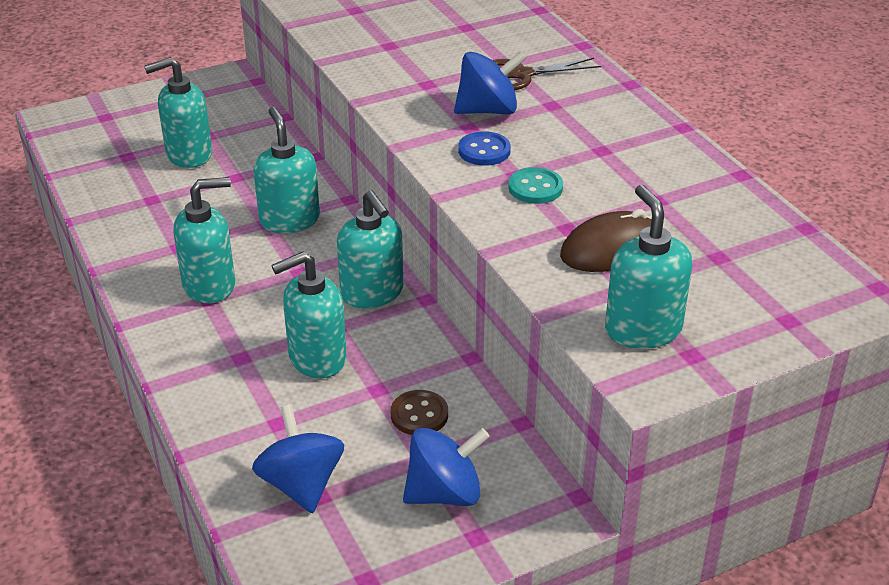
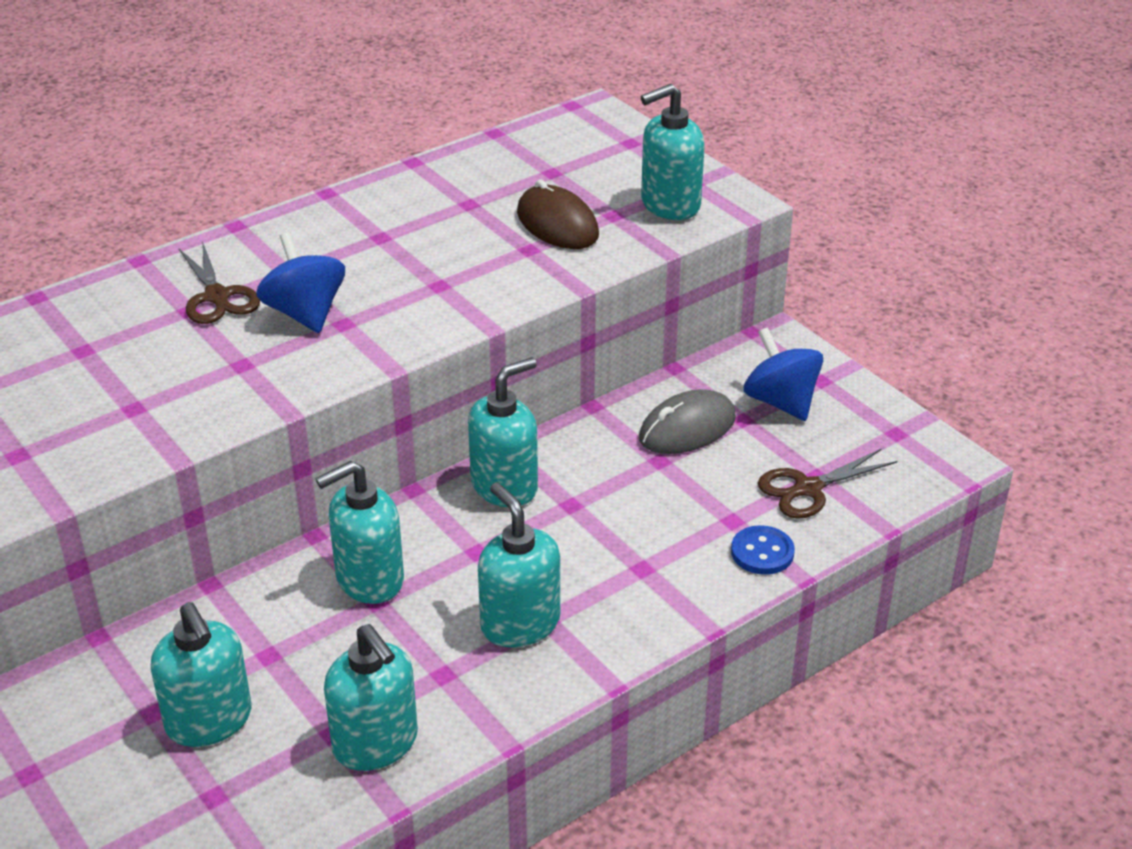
camera: 100 degrees left, 0 degrees up
blue spinning top [252,405,344,513] -> brown scissors [758,448,897,519]
turquoise soap dispenser [272,252,347,378] -> turquoise soap dispenser moved to [324,624,418,771]
brown button [391,390,448,435] -> grey mouse [639,389,736,454]
blue button [458,131,511,166] -> blue button moved to [731,525,795,575]
turquoise button [508,167,563,204] -> none

